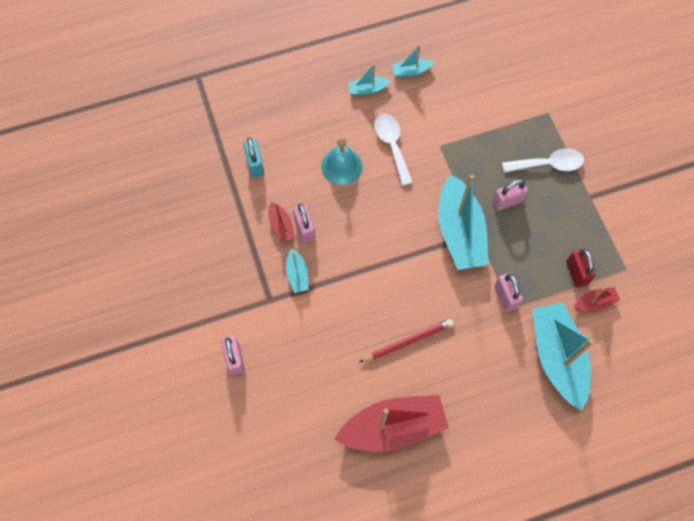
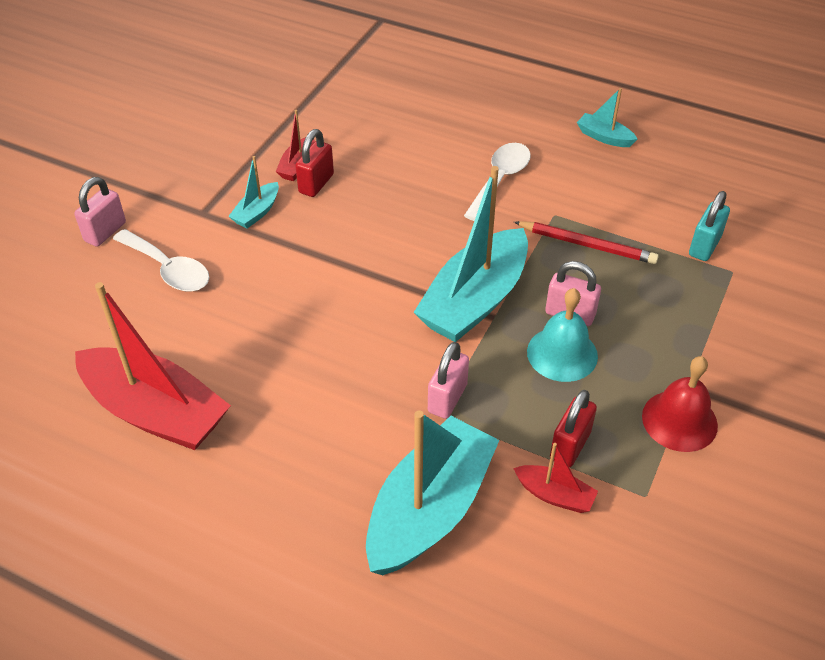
camera: 45 degrees right, 20 degrees down
turquoise padlock [243,137,264,178] -> turquoise padlock moved to [689,191,730,261]
pink padlock [293,204,315,243] -> red padlock [295,129,334,197]
turquoise bell [321,137,362,185] -> turquoise bell moved to [527,288,598,382]
turquoise boat [348,64,391,96] -> none
red pencil [359,319,454,362] -> red pencil moved to [514,221,659,264]
white spoon [502,148,584,173] -> white spoon moved to [113,229,209,292]
none -> red bell [642,356,718,452]

